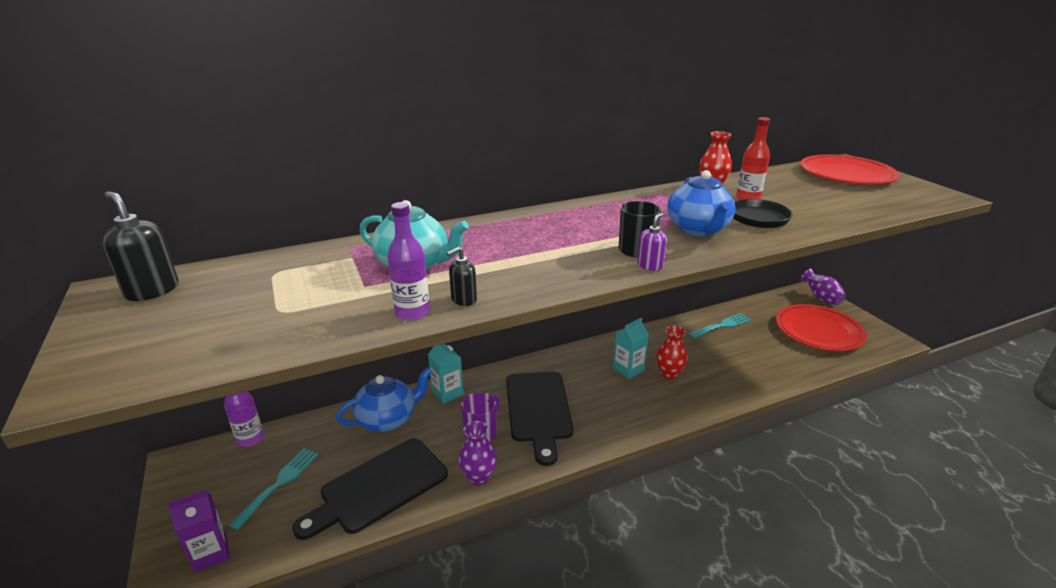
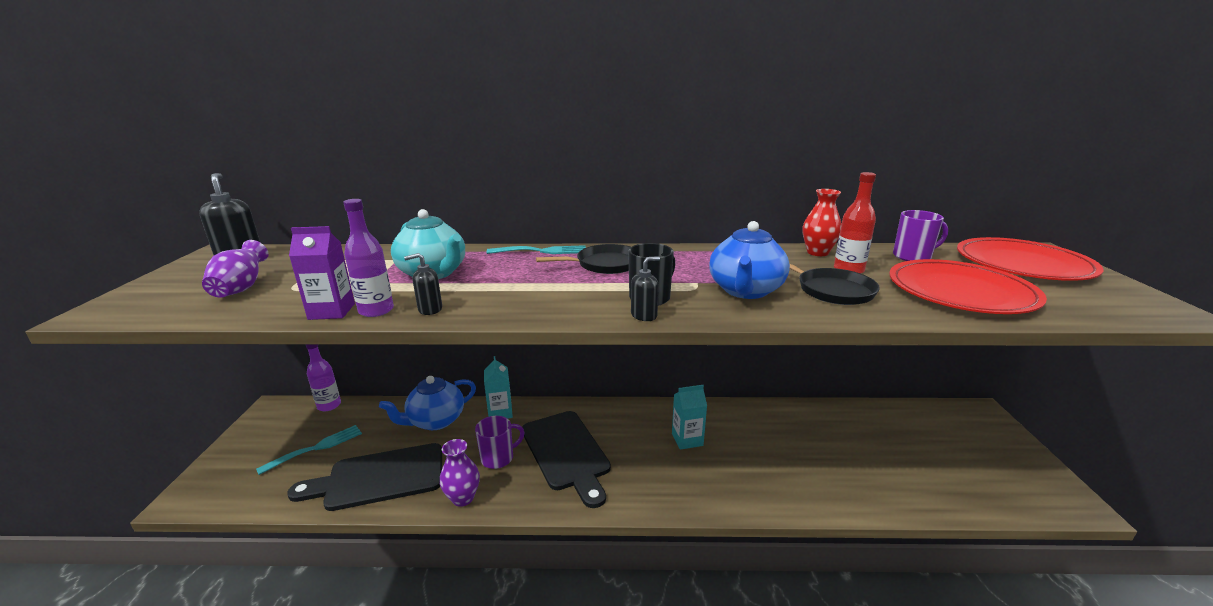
camera: 25 degrees right, 5 degrees down
purple carton [168,490,230,573] -> purple carton moved to [289,226,355,320]
blue teapot [336,367,432,432] -> blue teapot turned 150 degrees clockwise [379,376,476,430]
black cutting board [506,372,573,466] -> black cutting board turned 45 degrees counterclockwise [522,411,611,508]
purple soap dispenser [637,213,667,271] -> black soap dispenser [631,256,660,321]
red vase [656,326,688,379] -> none
turquoise fork [689,313,751,338] -> turquoise fork moved to [487,245,586,254]
red plate [776,304,867,351] -> red plate moved to [889,259,1047,314]
purple vase [801,269,846,305] -> purple vase moved to [202,240,269,298]
none -> black pan [536,244,631,274]
none -> purple mug [893,210,948,261]

